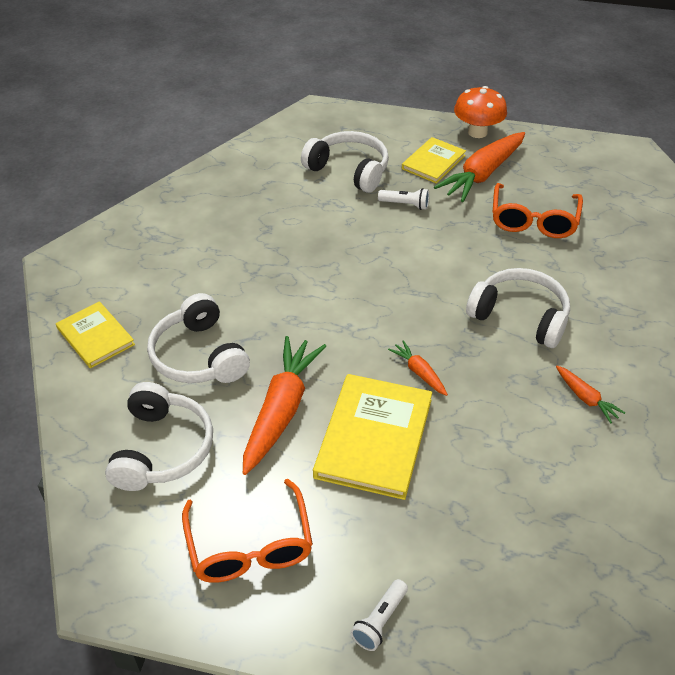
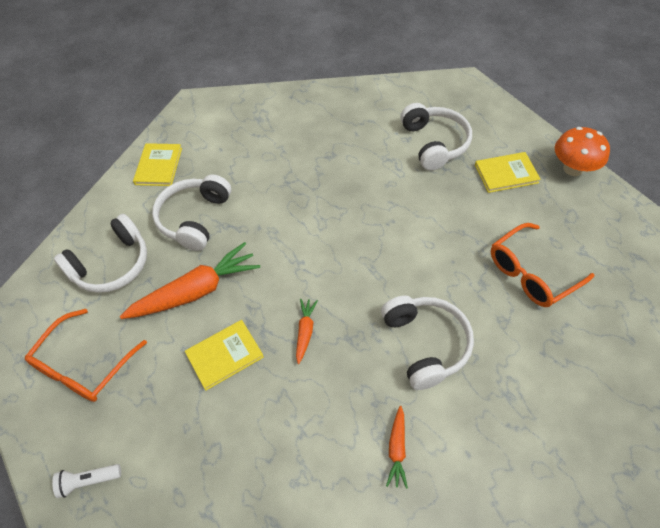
camera: 45 degrees right, 10 degrees up
yellow book [313,374,432,500] -> yellow book [185,320,264,391], size x0.61
white flashlight [378,188,429,210] -> none
orange carrot [434,132,525,202] -> none

